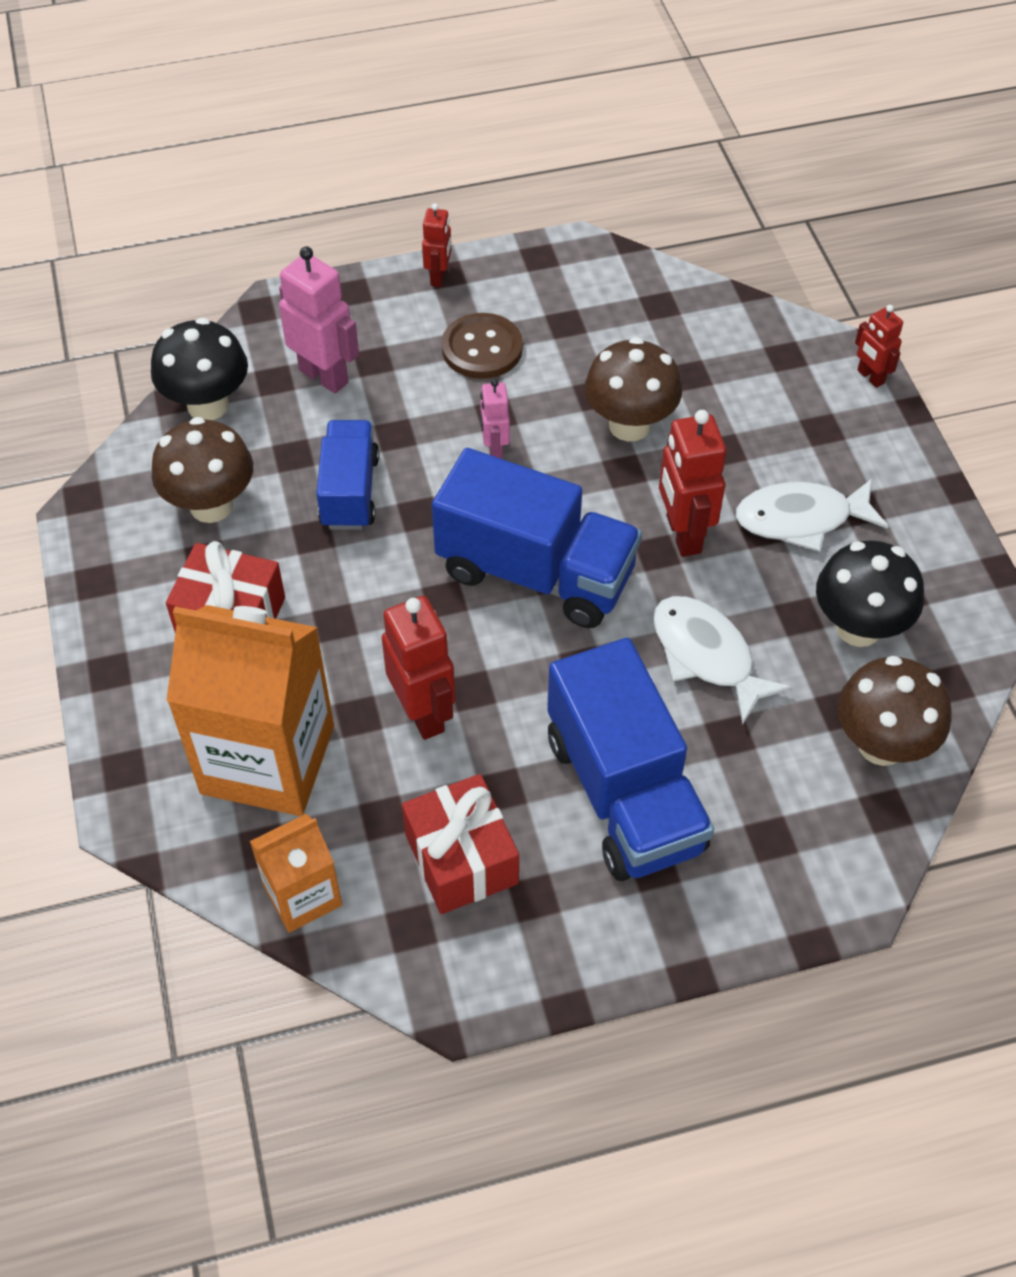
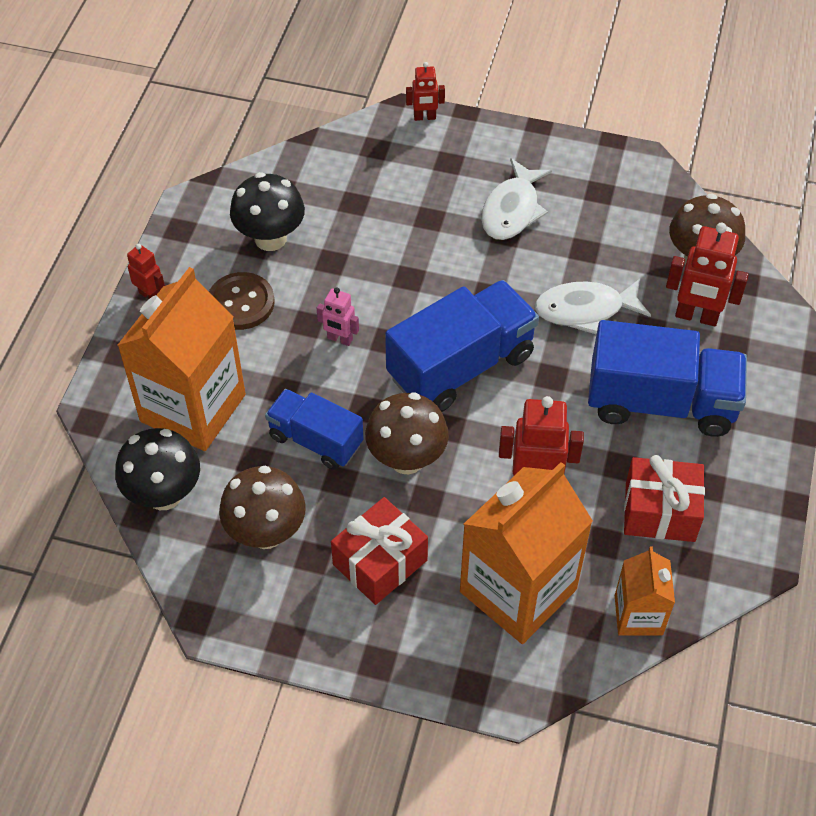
camera: 60 degrees left, 0 degrees up
pink robot [279,246,359,393] -> orange carton [117,267,246,451]
brown mushroom [584,337,682,441] -> brown mushroom moved to [365,393,449,474]
red robot [659,410,726,557] -> red robot moved to [666,223,749,326]
black mushroom [816,540,924,647] -> black mushroom moved to [230,172,305,251]

